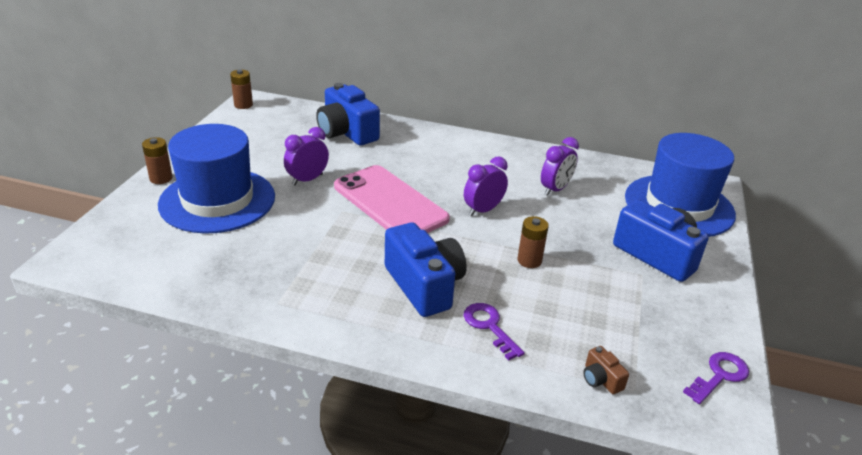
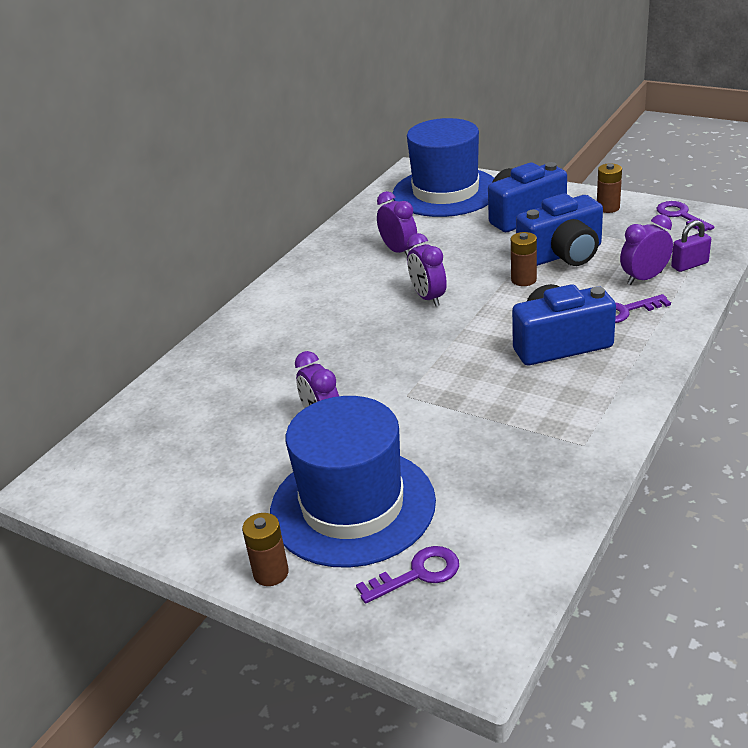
camera: 70 degrees left, 0 degrees up
brown battery [230,70,253,109] -> brown battery moved to [597,163,622,213]
blue camera [316,83,380,145] -> blue camera moved to [516,193,603,266]
pink phone [334,165,450,233] -> none
brown camera [583,346,629,394] -> purple padlock [671,220,711,272]
none -> purple key [356,546,459,604]
none -> purple clock [620,214,673,285]

